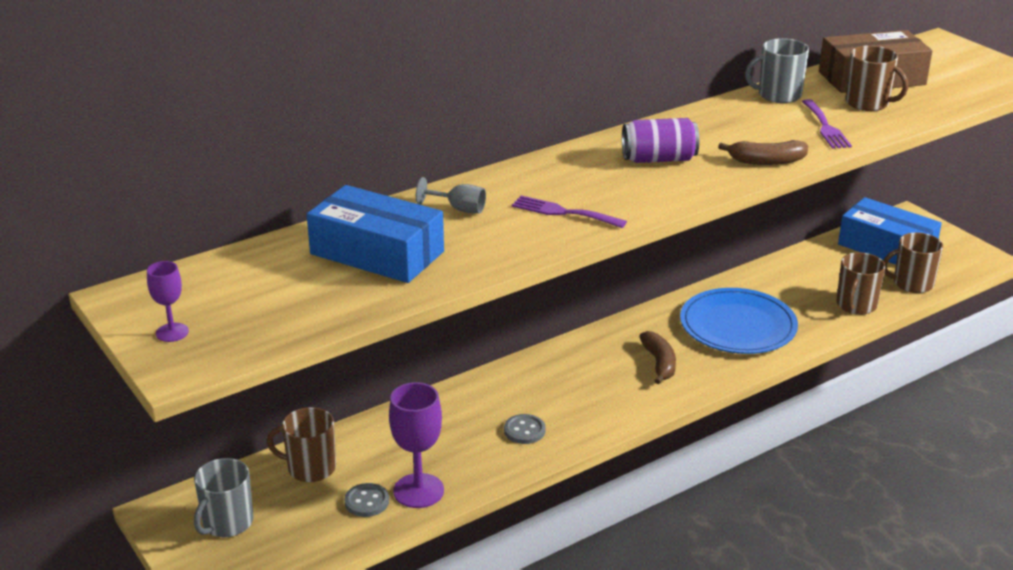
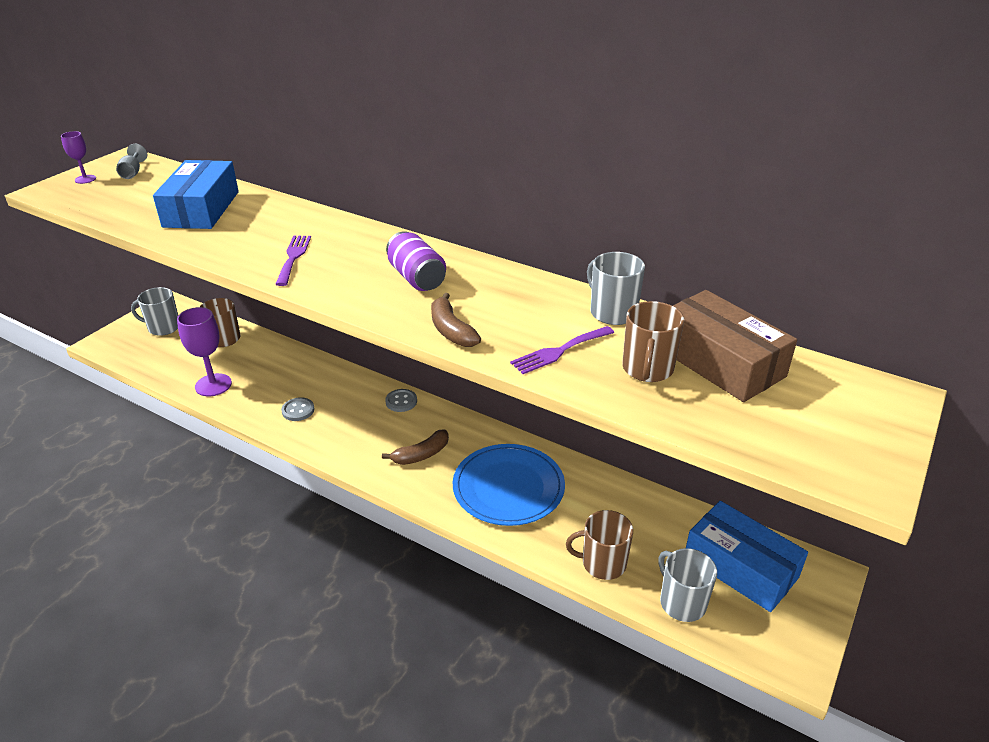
camera: 65 degrees right, 5 degrees up
grey button [344,483,389,517] -> grey button moved to [385,389,417,412]
grey goblet [416,177,486,213] -> grey goblet moved to [116,144,147,179]
blue box [838,197,942,265] -> blue box turned 60 degrees counterclockwise [686,501,808,612]
brown mug [883,233,943,293] -> grey mug [658,548,717,622]

